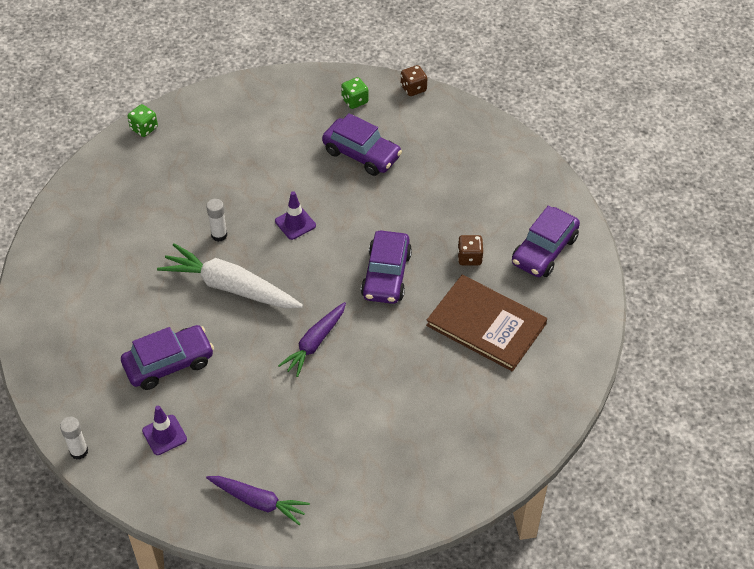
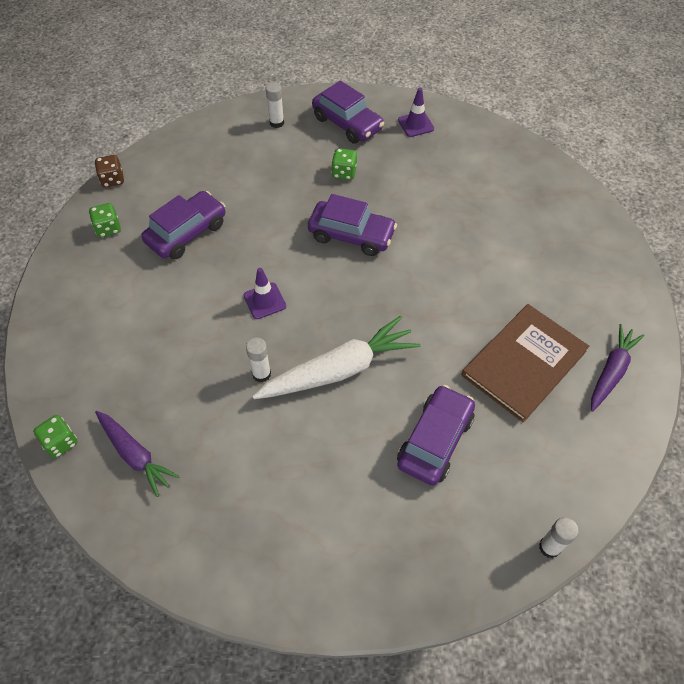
camera: 80 degrees left, 5 degrees up
purple car [121,325,214,390] -> purple car turned 45 degrees clockwise [397,385,475,486]
purple traffic cone [142,406,187,455] -> purple traffic cone moved to [398,88,434,137]
white carrot [157,243,303,308] -> white carrot turned 150 degrees counterclockwise [252,315,420,399]
purple carrot [278,302,346,377] -> purple carrot moved to [95,411,180,497]
brown book [426,275,547,371] -> brown book moved to [462,304,589,423]
brown dice [457,235,483,266] -> green dice [331,148,357,180]
none -> white glue stick [265,82,284,128]

